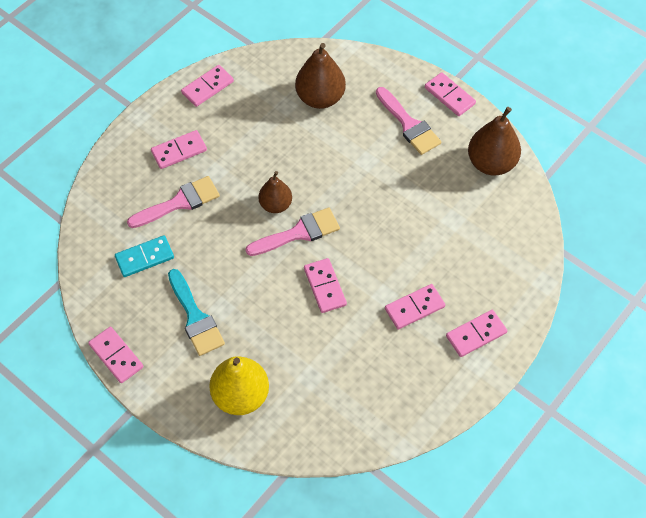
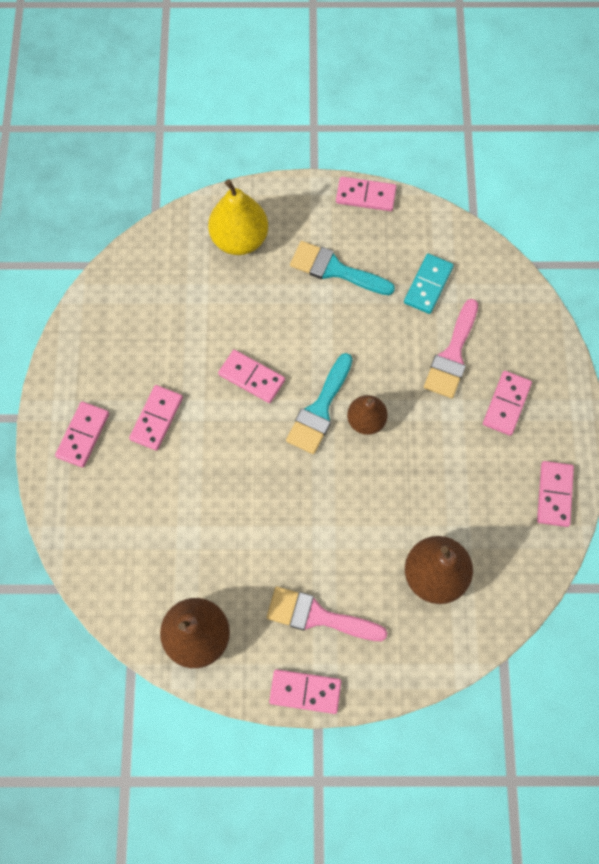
camera: 140 degrees right, 10 degrees up
pink brush [245,207,340,256] -> turquoise brush [286,353,353,454]

